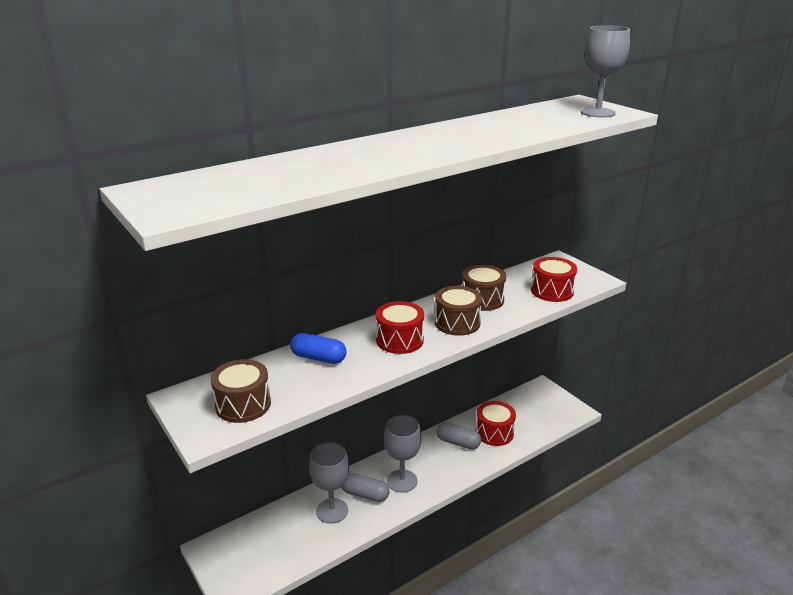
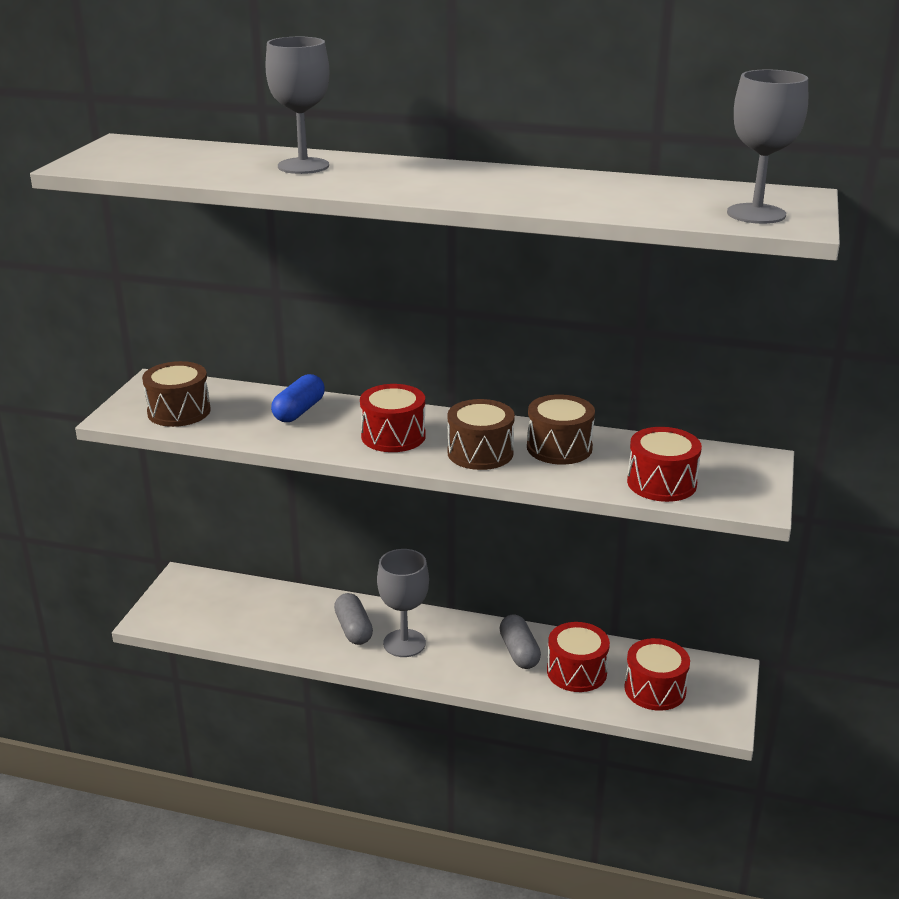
camera: 50 degrees right, 0 degrees up
blue capsule [290,333,346,364] -> blue capsule turned 45 degrees clockwise [271,374,325,422]
grey goblet [309,442,349,524] -> grey goblet moved to [265,37,329,174]
none -> red drum [624,638,690,711]

